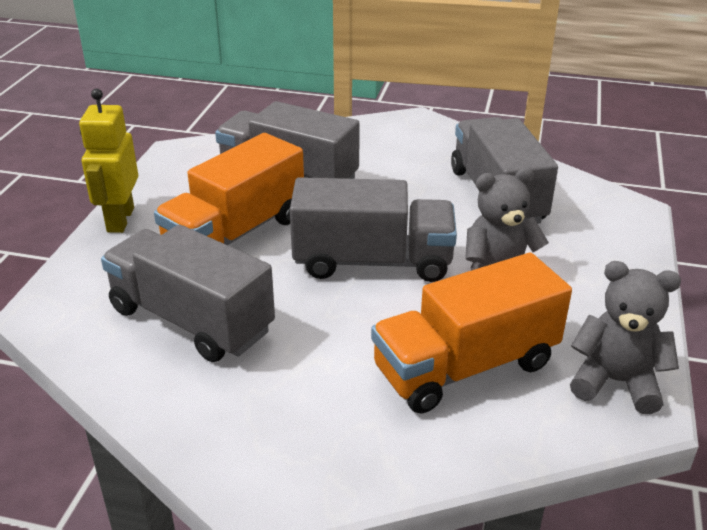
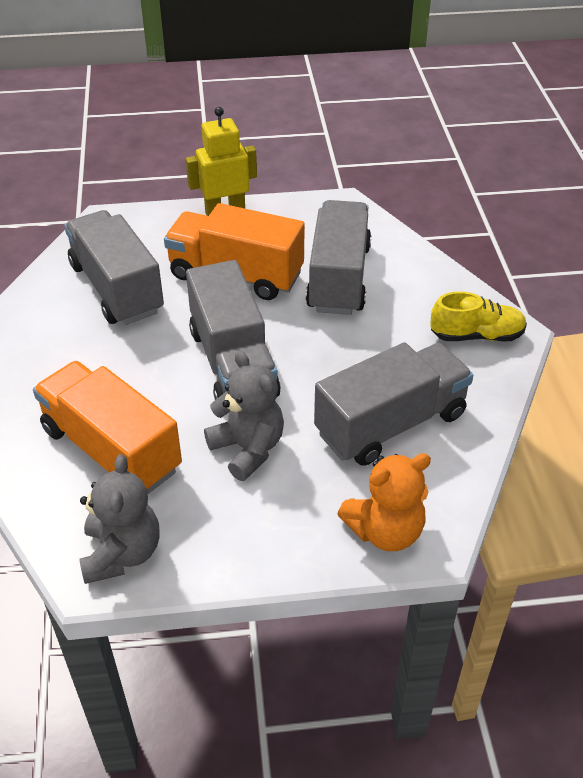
camera: 70 degrees right, 10 degrees up
grey truck [101,224,275,362] -> grey truck turned 45 degrees counterclockwise [64,210,164,325]
none -> orange teddy bear [337,453,431,551]
none -> yellow shoe [430,292,527,341]

